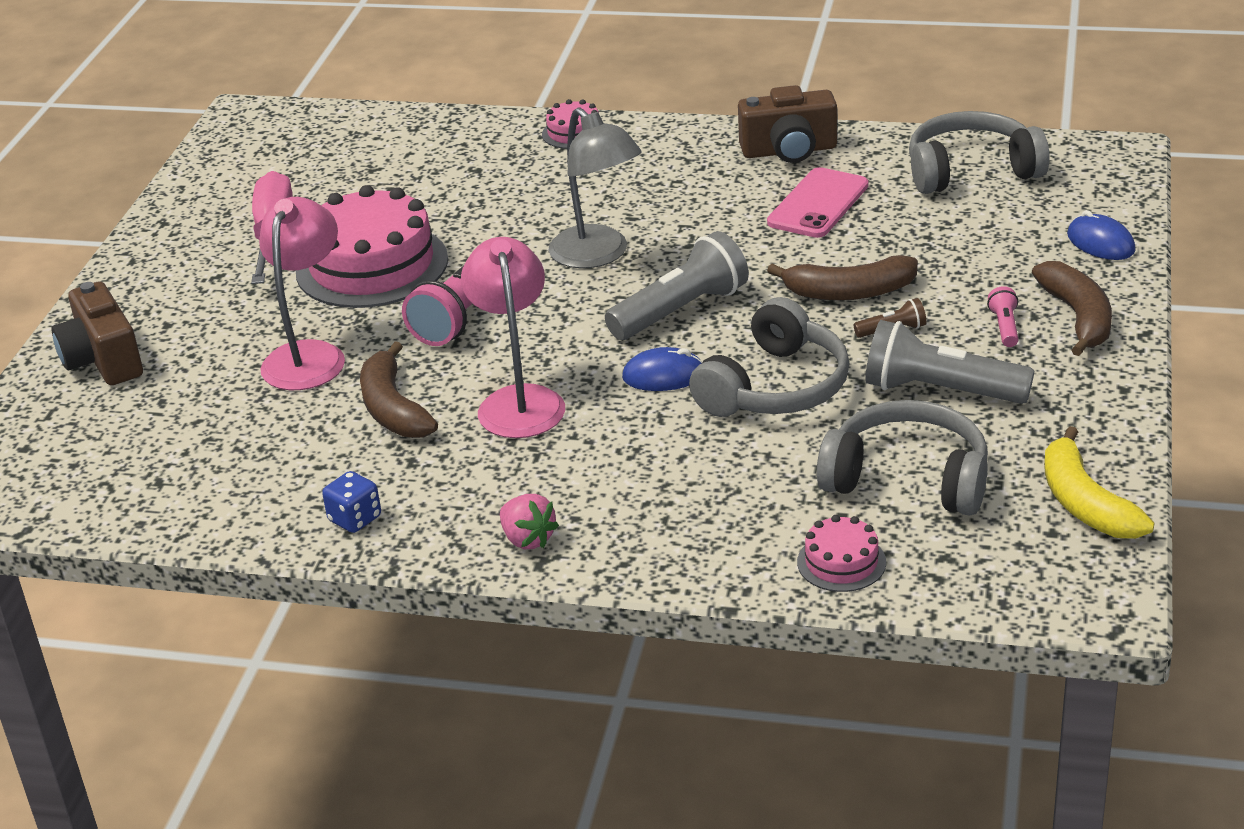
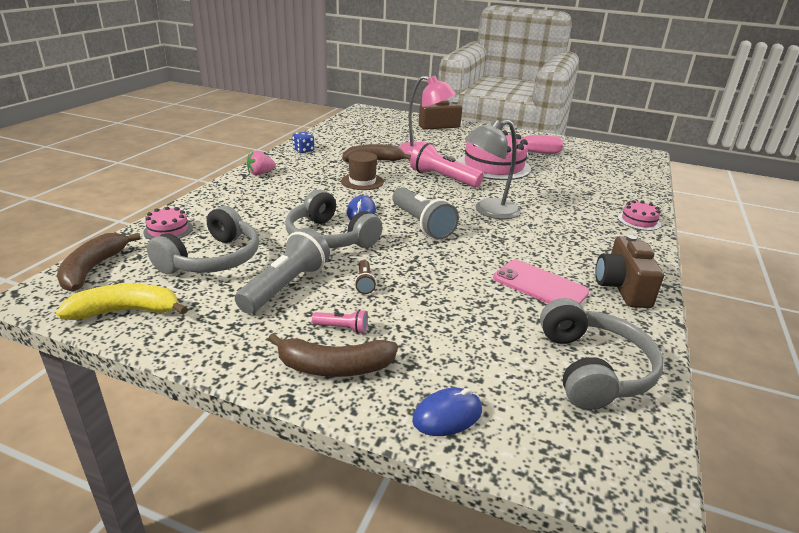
camera: 95 degrees right, 5 degrees down
pink lamp [461,237,565,438] -> brown hat [341,152,384,190]
brown banana [767,255,918,301] -> brown banana moved to [57,233,140,292]

